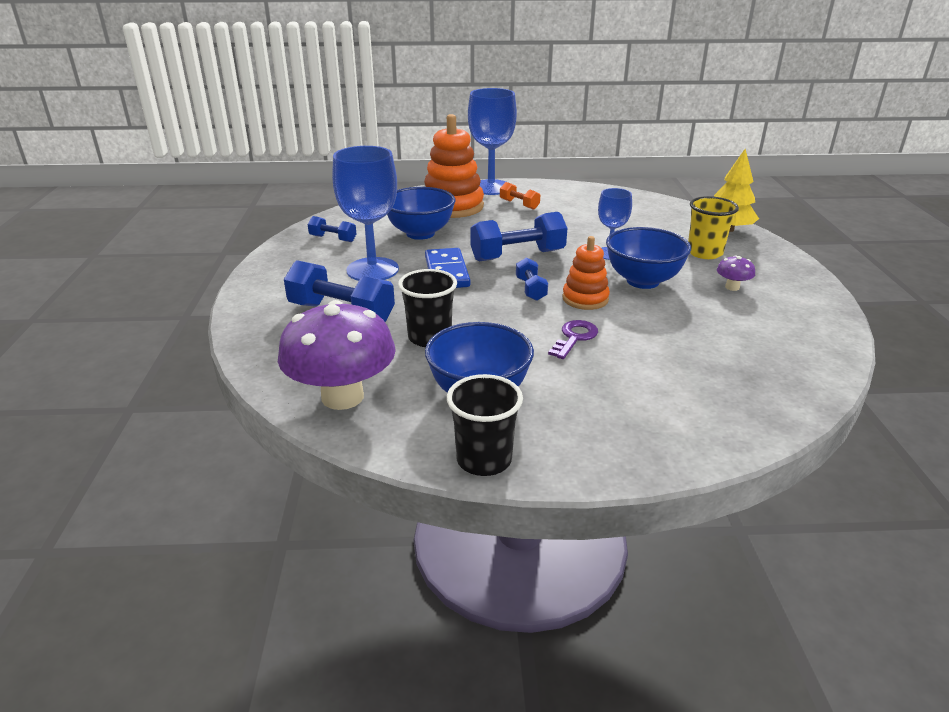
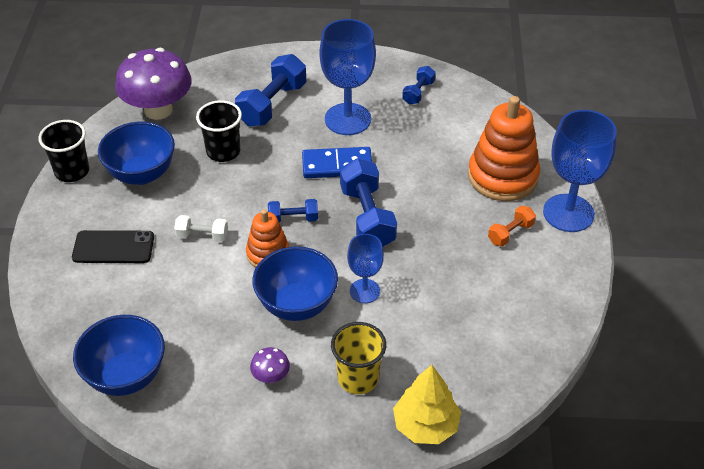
camera: 95 degrees right, 15 degrees up
blue bowl [387,187,455,240] -> blue bowl moved to [73,315,165,396]
purple key [548,320,598,359] -> white dumbbell [174,215,228,242]
none -> black phone [72,230,154,263]

